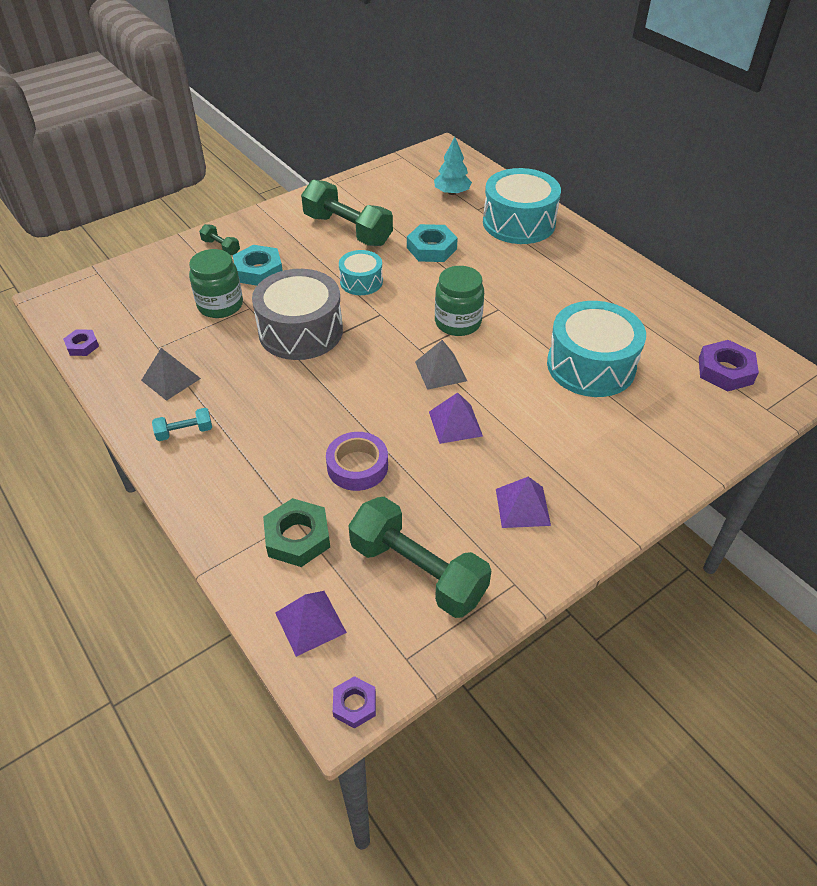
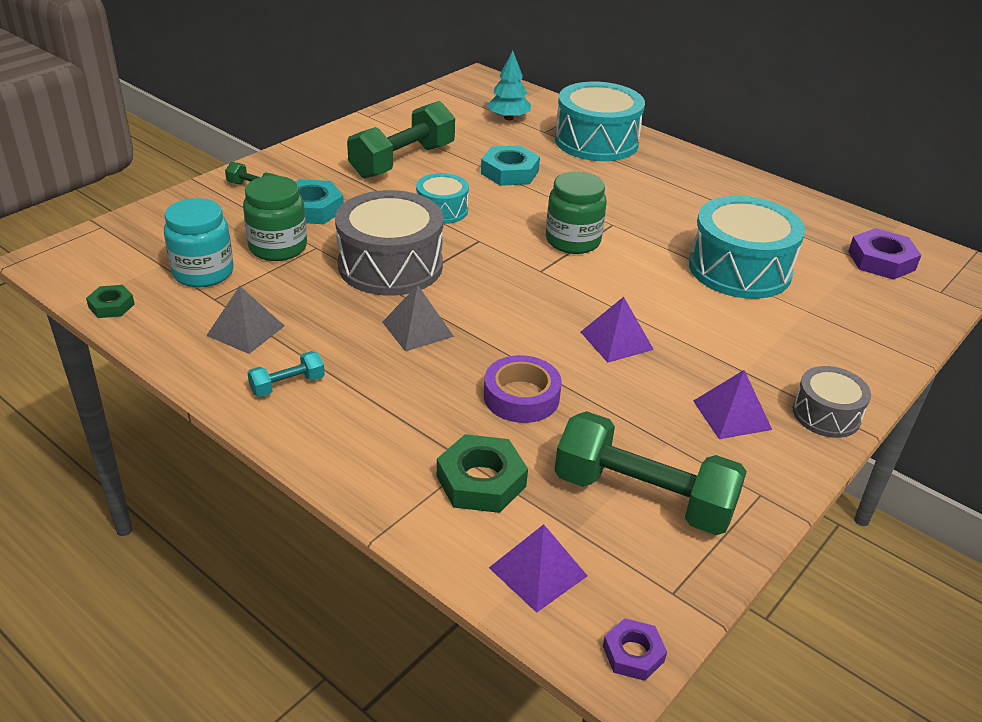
camera: 15 degrees left, 10 degrees down
purple nut [63,329,99,356] -> green nut [86,285,135,318]
green dumbbell [301,179,393,246] -> green dumbbell turned 75 degrees counterclockwise [347,101,455,178]
grey pyramid [415,340,467,390] -> grey pyramid moved to [382,285,454,351]
none -> turquoise jar [164,198,234,287]
none -> grey drum [793,366,871,438]

